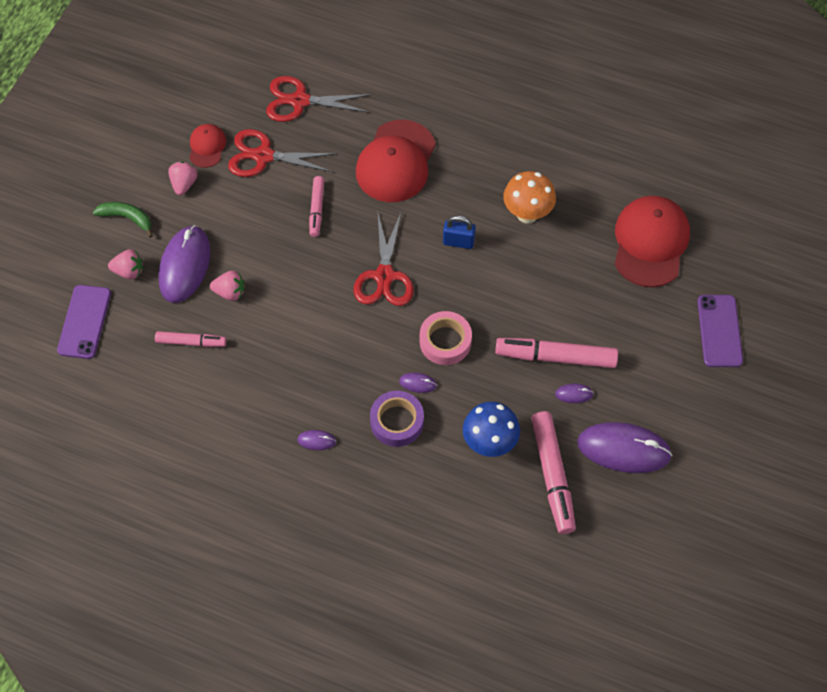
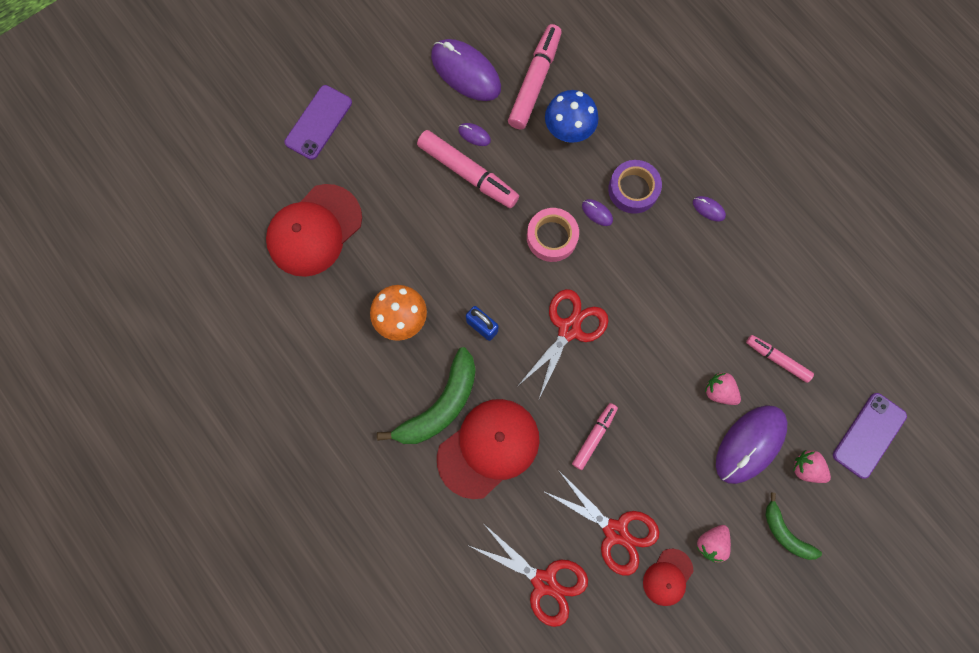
camera: 150 degrees left, 15 degrees up
none -> green banana [377,347,476,444]

